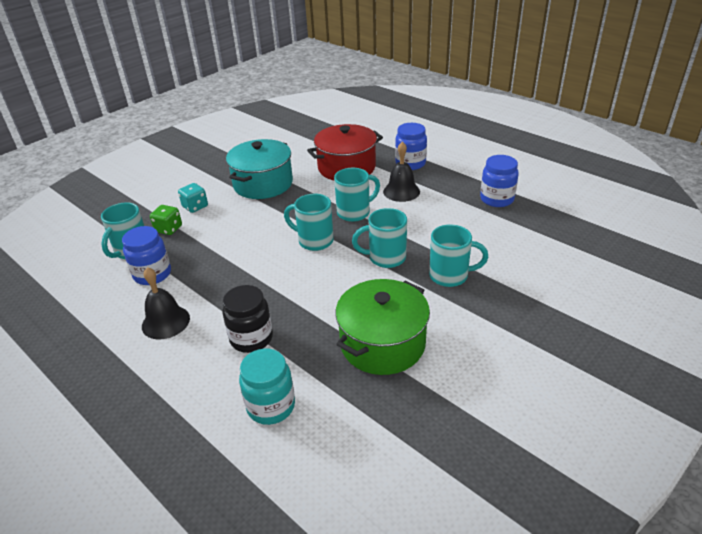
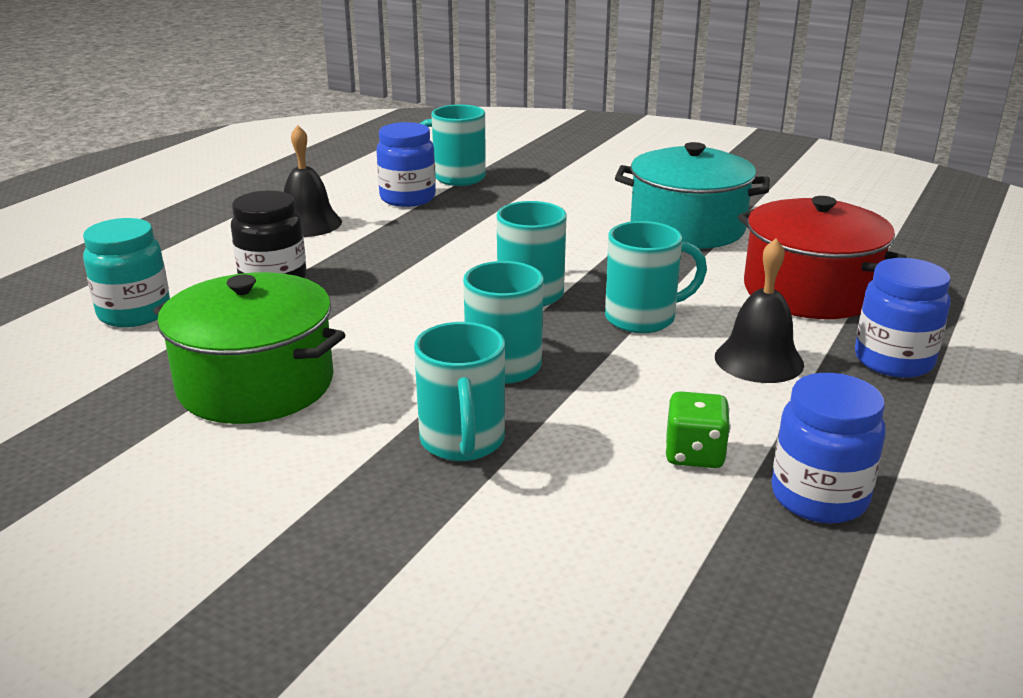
camera: 75 degrees right, 10 degrees down
green dice [150,205,182,235] -> green dice moved to [665,391,730,468]
turquoise dice [178,183,208,213] -> none
turquoise mug [334,168,380,222] -> turquoise mug turned 60 degrees counterclockwise [605,221,707,333]

